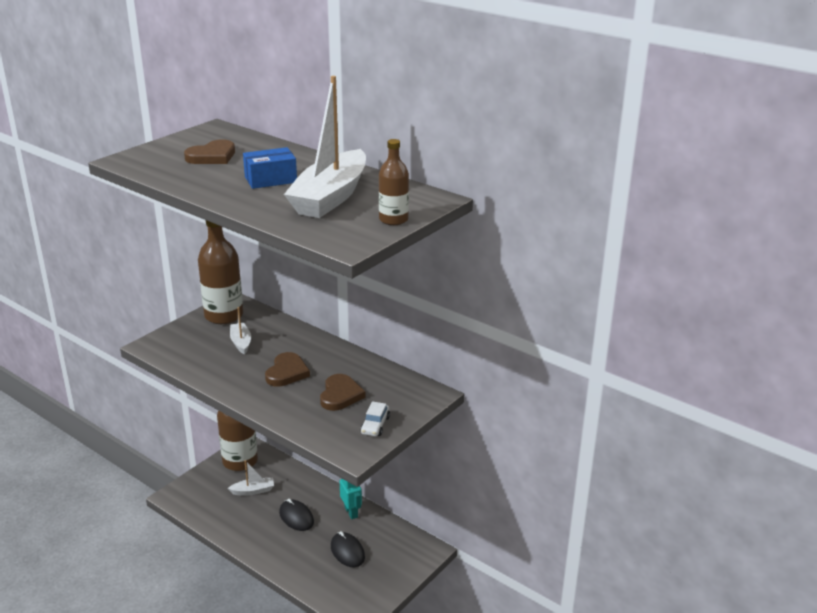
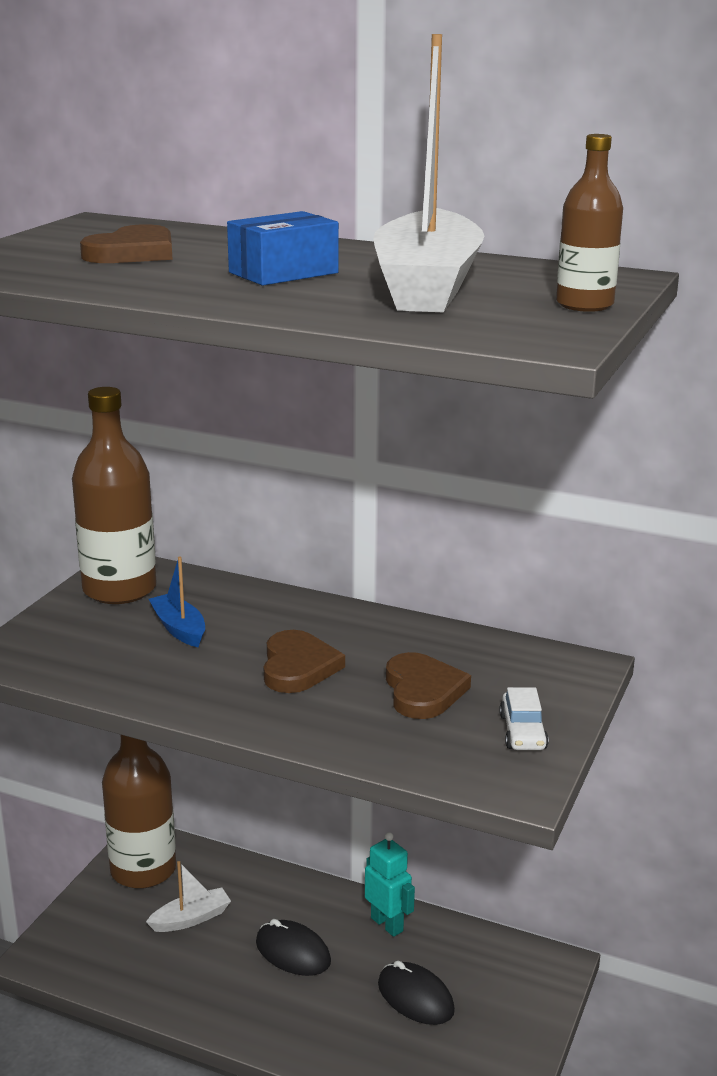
camera: 15 degrees left, 5 degrees down
white boat [230,307,251,355] -> blue boat [149,556,205,647]

